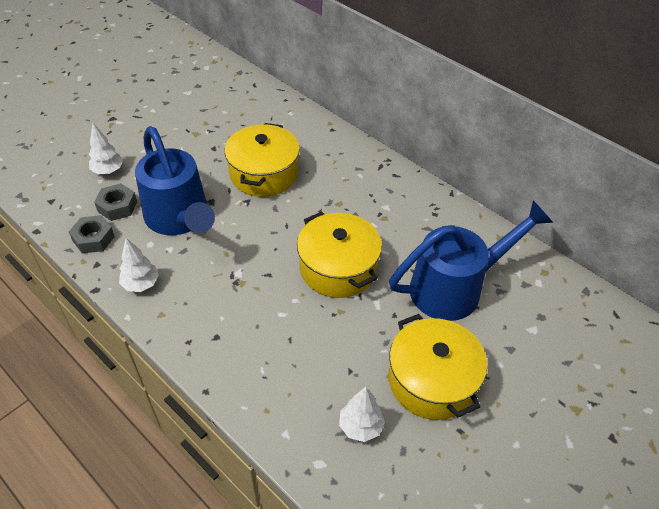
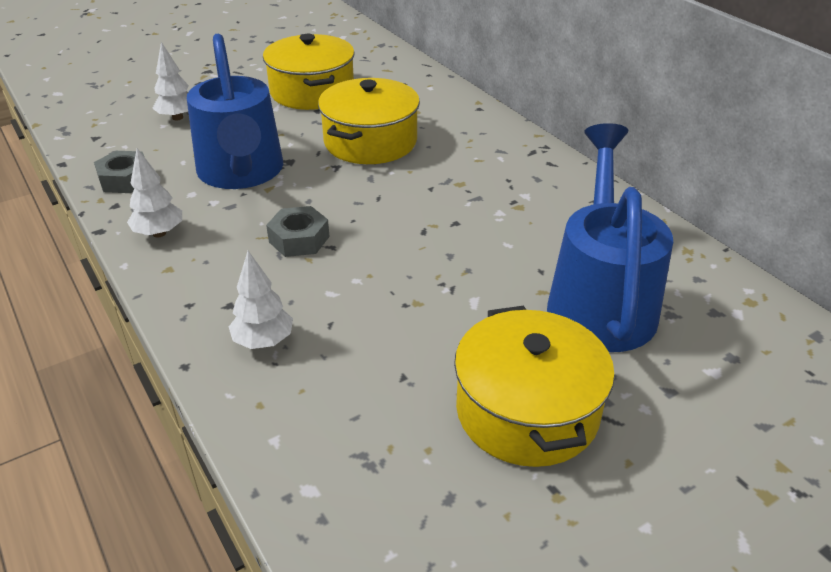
camera: 15 degrees right, 10 degrees down
grey nut [94,183,137,221] -> grey nut moved to [266,206,330,257]
yellow pot [297,212,382,298] -> yellow pot moved to [263,34,355,110]
white tree [339,387,385,442] -> white tree moved to [229,251,293,349]
blue watering can [389,200,554,321] -> blue watering can turned 75 degrees counterclockwise [547,123,673,352]

